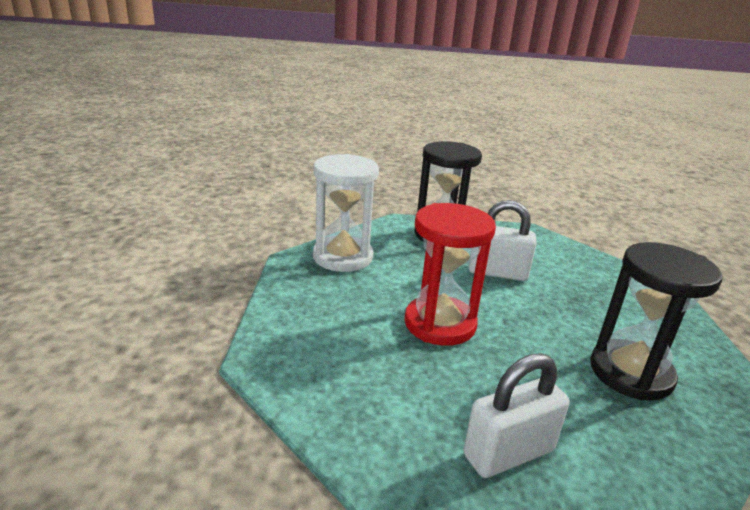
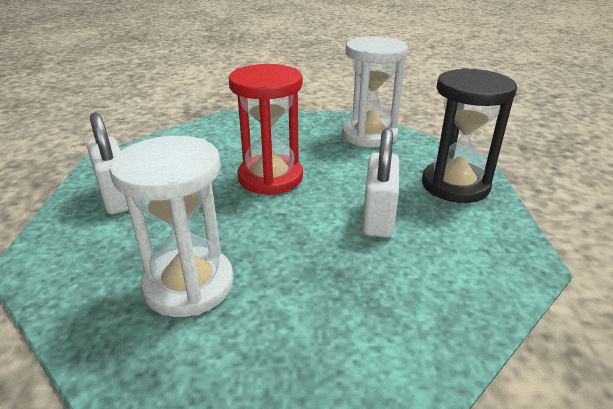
camera: 90 degrees right, 5 degrees up
black hourglass [590,242,722,401] -> white hourglass [109,136,234,317]

